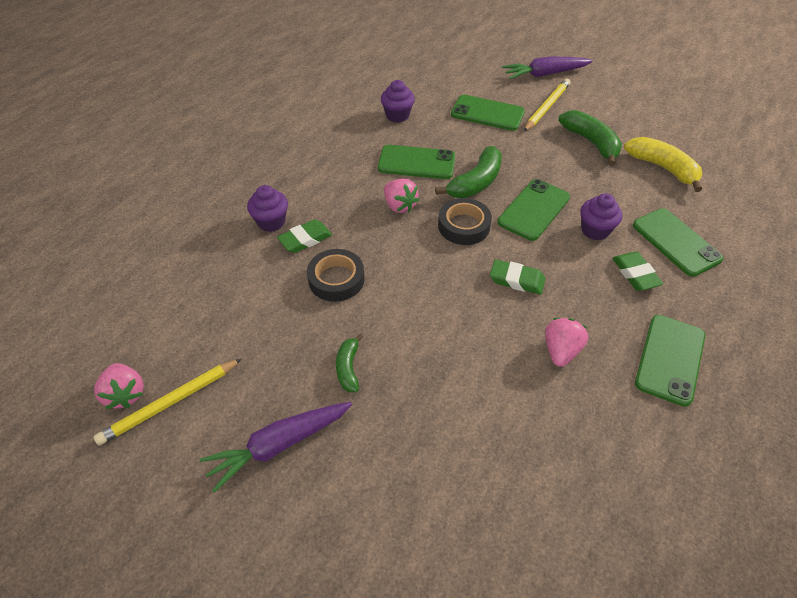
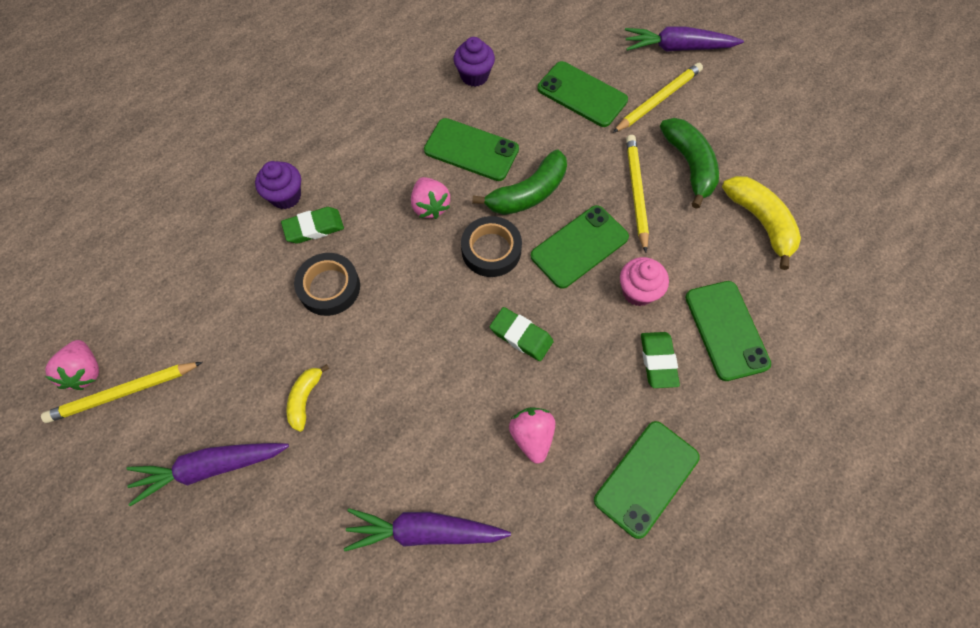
camera: 15 degrees right, 15 degrees up
green banana [336,333,363,392] -> yellow banana [287,364,329,432]
pink strawberry [545,318,588,367] -> pink strawberry turned 45 degrees counterclockwise [509,407,555,464]
purple cupcake [580,193,622,240] -> pink cupcake [620,257,669,306]
none -> purple carrot [344,508,511,551]
none -> yellow pencil [626,135,649,253]

